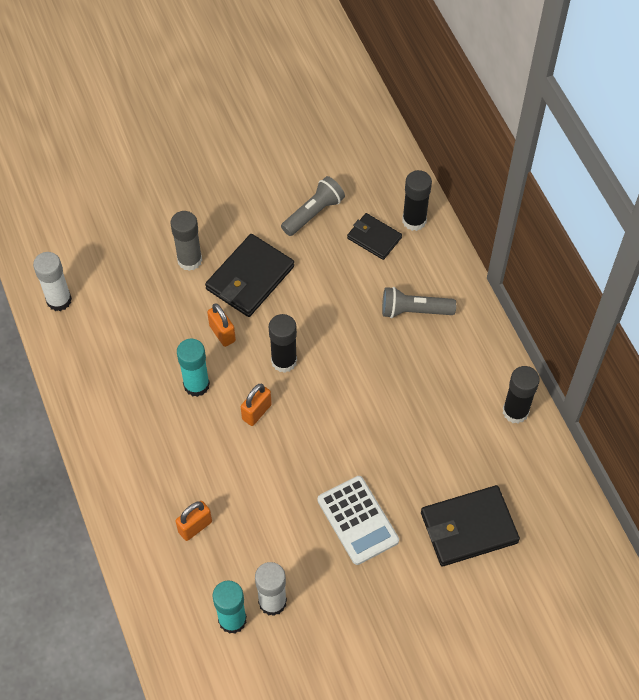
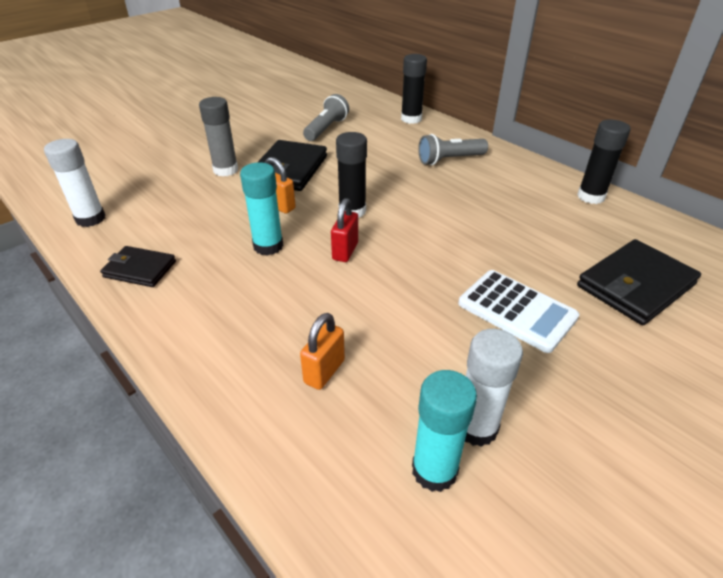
camera: 20 degrees left, 20 degrees down
orange padlock [241,384,272,426] -> red padlock [331,198,358,262]
black wallet [347,213,402,260] -> black wallet moved to [100,246,176,287]

